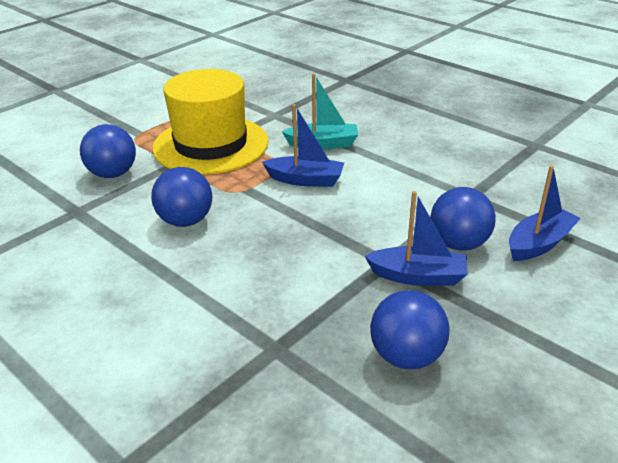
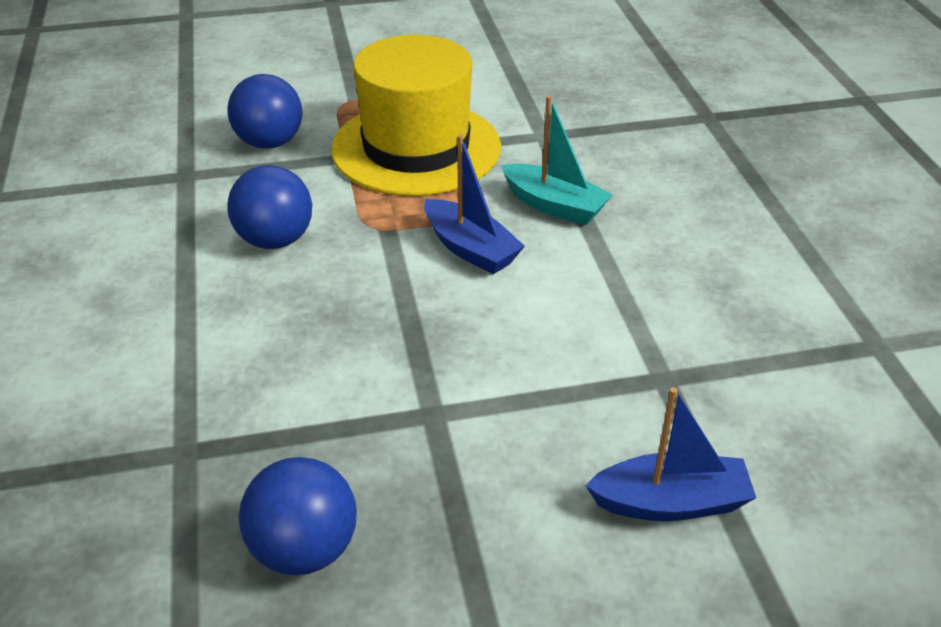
camera: 35 degrees right, 5 degrees up
blue boat [365,191,468,286] -> none
blue ball [430,187,496,251] -> none

